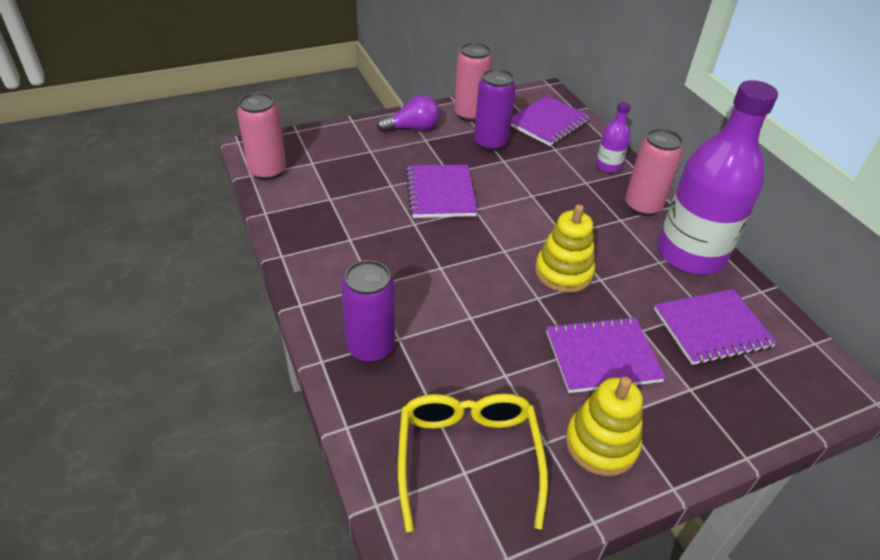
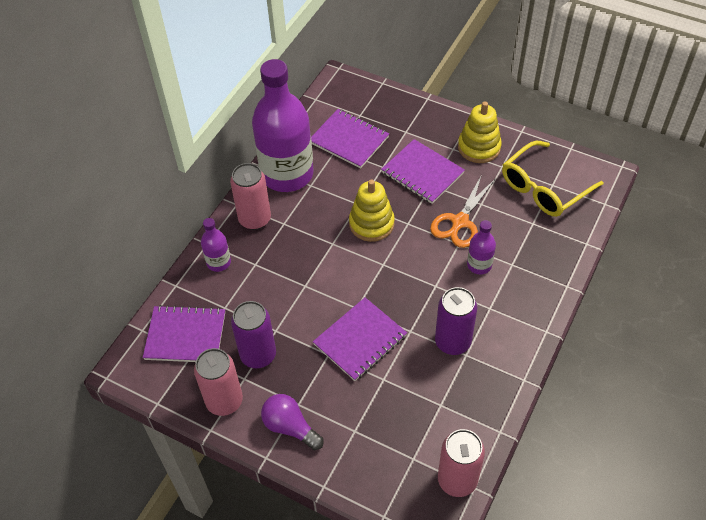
camera: 125 degrees left, 10 degrees up
purple can [341,260,395,363] -> purple can moved to [435,287,477,355]
none -> orange scissors [430,176,495,248]
none -> purple bottle [467,220,496,274]

